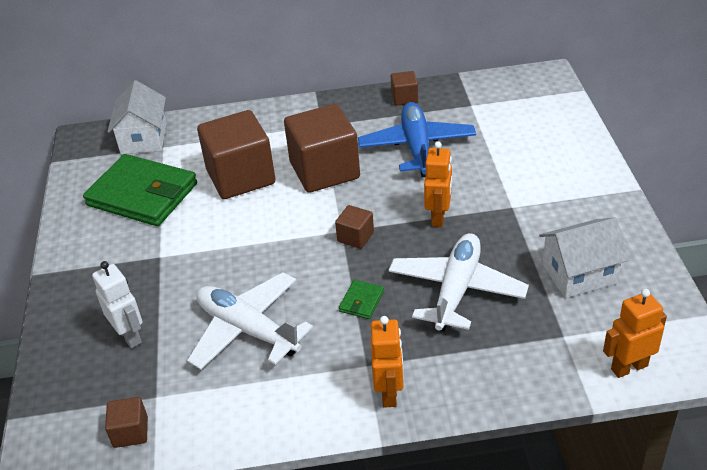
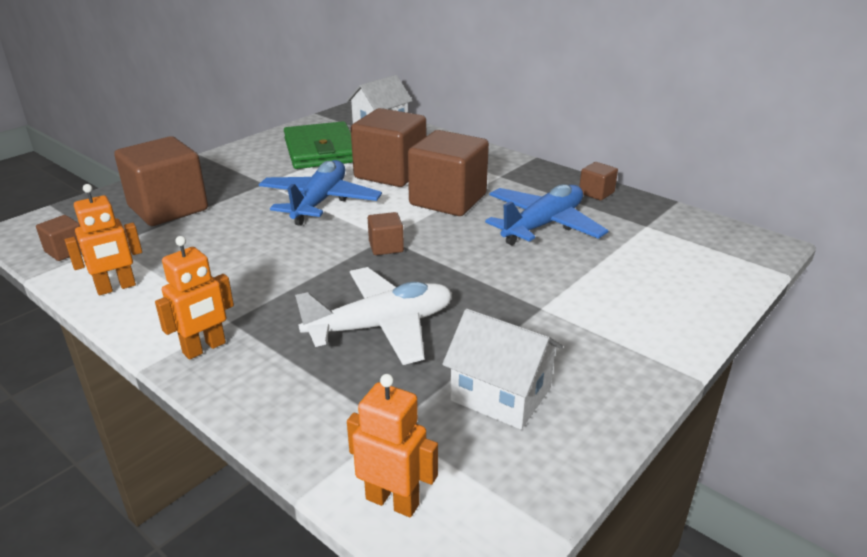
camera: 45 degrees right, 10 degrees down
white robot [92,261,143,348] -> brown cube [114,136,208,226]
white plane [187,272,313,370] -> none
green wallet [339,280,384,319] -> none
orange robot [424,141,452,227] -> orange robot moved to [65,184,142,295]
none -> blue plane [259,160,382,226]

